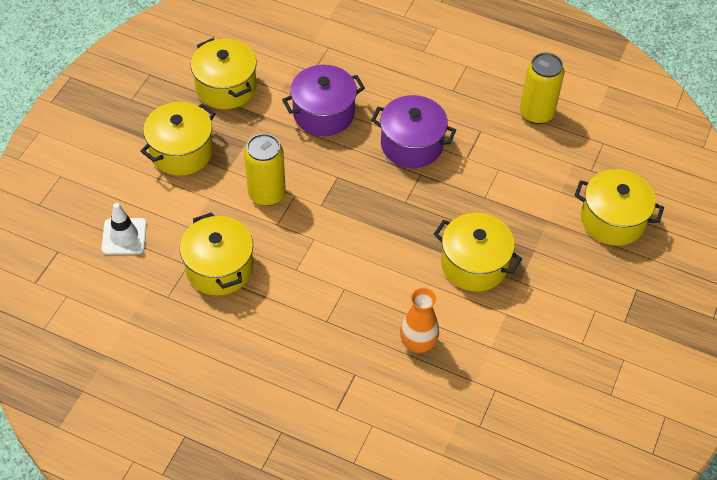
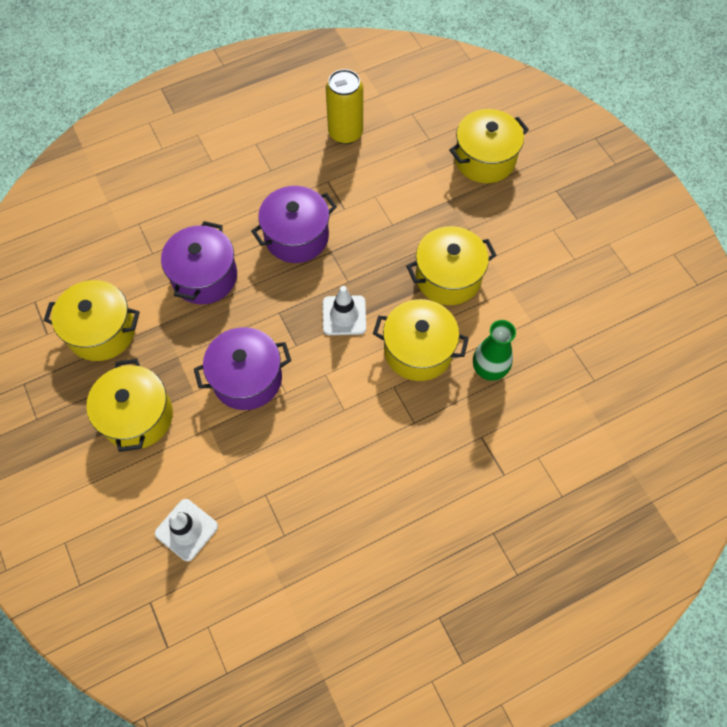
camera: 50 degrees left, 10 degrees up
yellow pot [180,212,253,295] -> yellow pot moved to [373,299,469,381]
yellow can [244,134,286,206] -> purple pot [194,327,291,410]
orange vase [400,288,439,353] -> green vase [473,320,516,381]
none -> white traffic cone [323,286,366,335]

